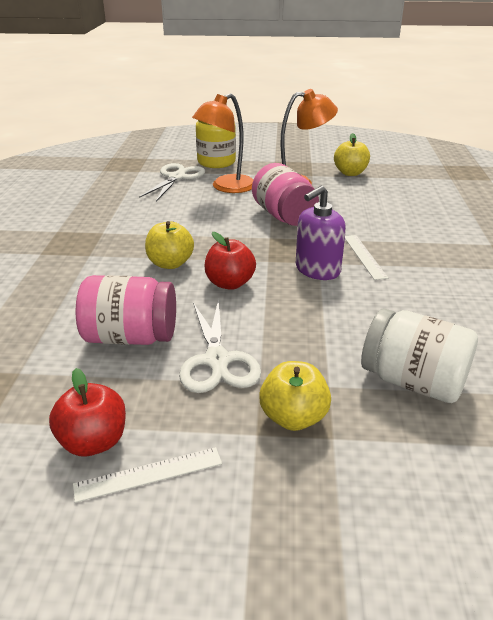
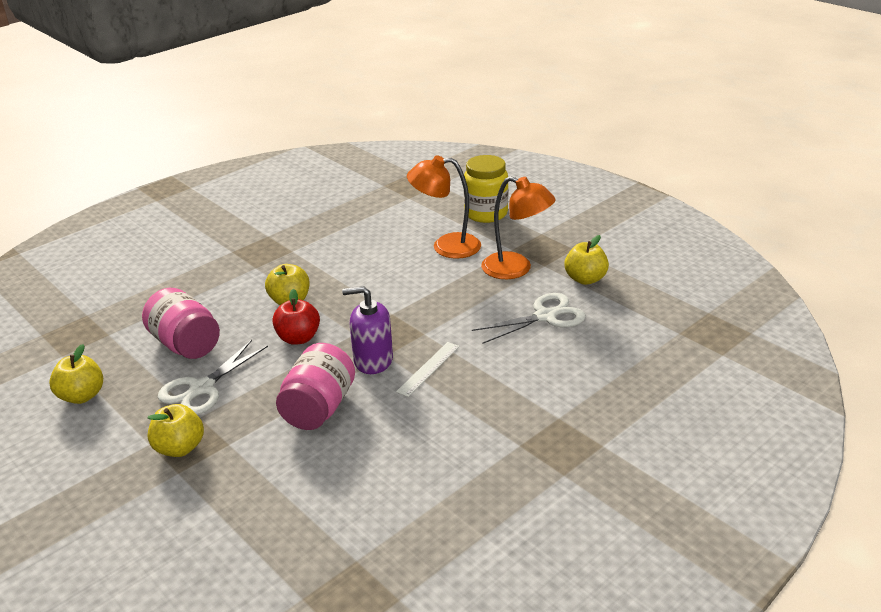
camera: 45 degrees right, 0 degrees up
red apple [49,368,126,456] -> yellow apple [49,344,103,404]
white ruler [73,447,222,503] -> none
white scissors [139,163,205,201] -> white scissors moved to [472,293,586,344]
pink jar [252,163,319,226] -> pink jar moved to [276,343,355,430]
white jar [361,309,478,403] -> none

